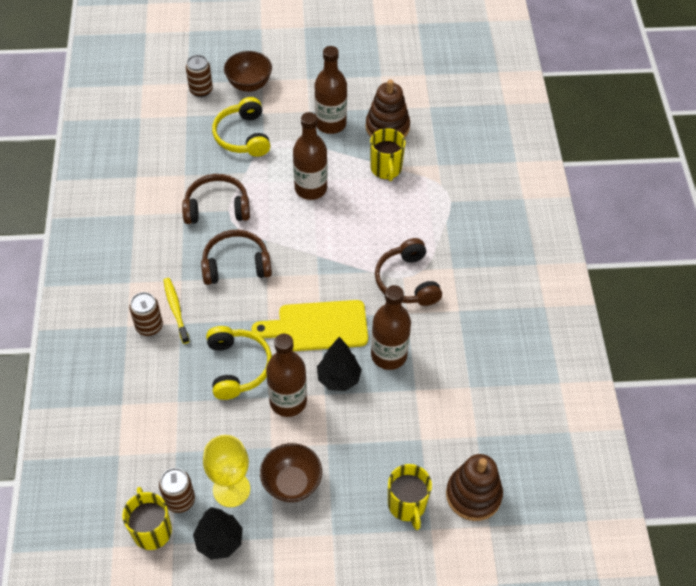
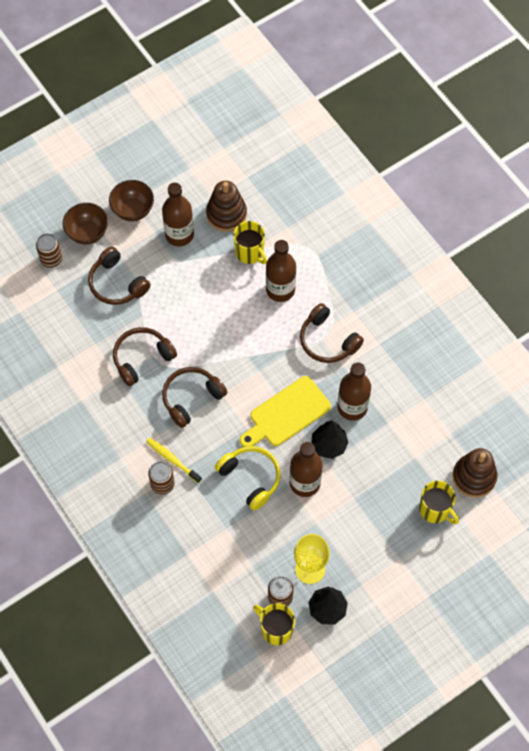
camera: 30 degrees left, 10 degrees up
yellow headphones [212,97,270,157] -> brown headphones [88,246,151,305]
brown bowl [260,443,322,502] -> brown bowl moved to [109,180,154,221]
brown bottle [293,112,327,200] -> brown bottle moved to [266,240,296,302]

